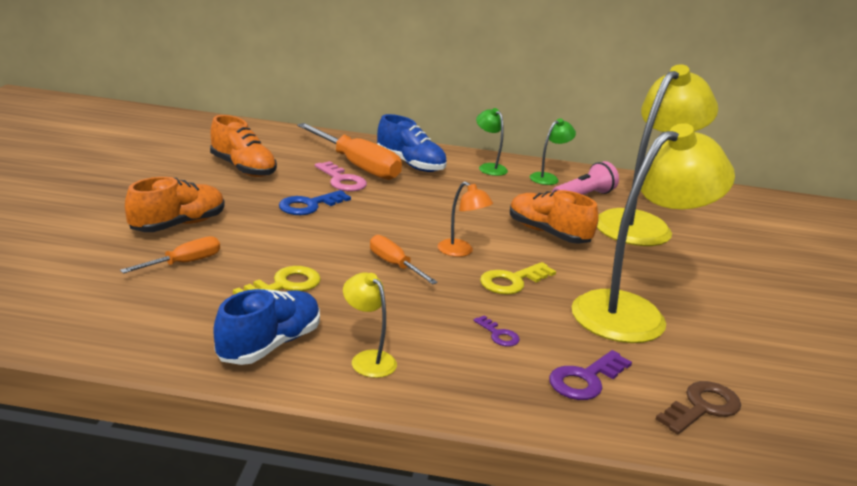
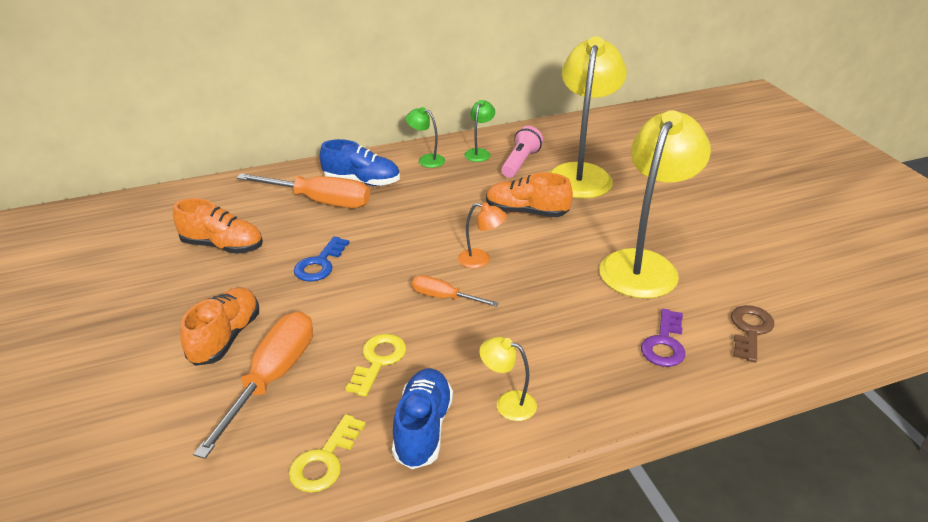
camera: 25 degrees left, 10 degrees up
orange screwdriver [120,236,220,274] -> orange screwdriver [193,312,313,459], size x1.84
pink key [315,161,367,191] -> none
purple key [473,316,520,347] -> none
yellow key [480,262,556,295] -> yellow key moved to [289,414,366,493]

